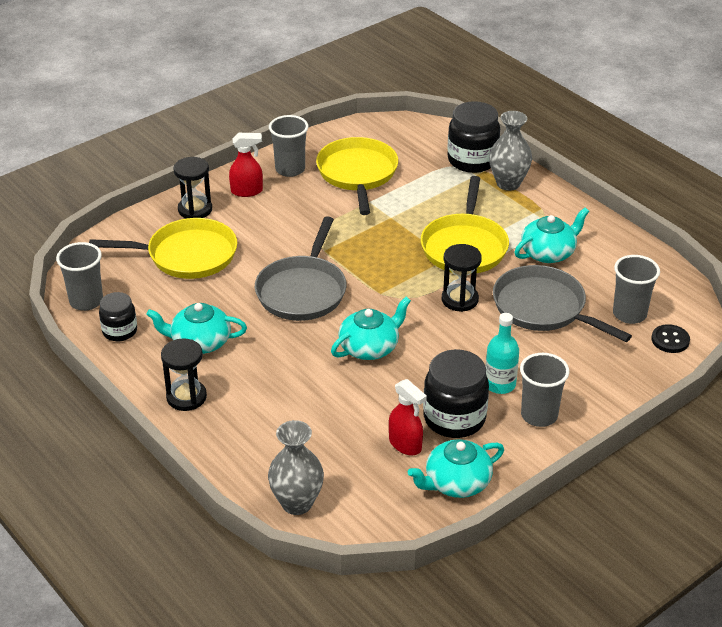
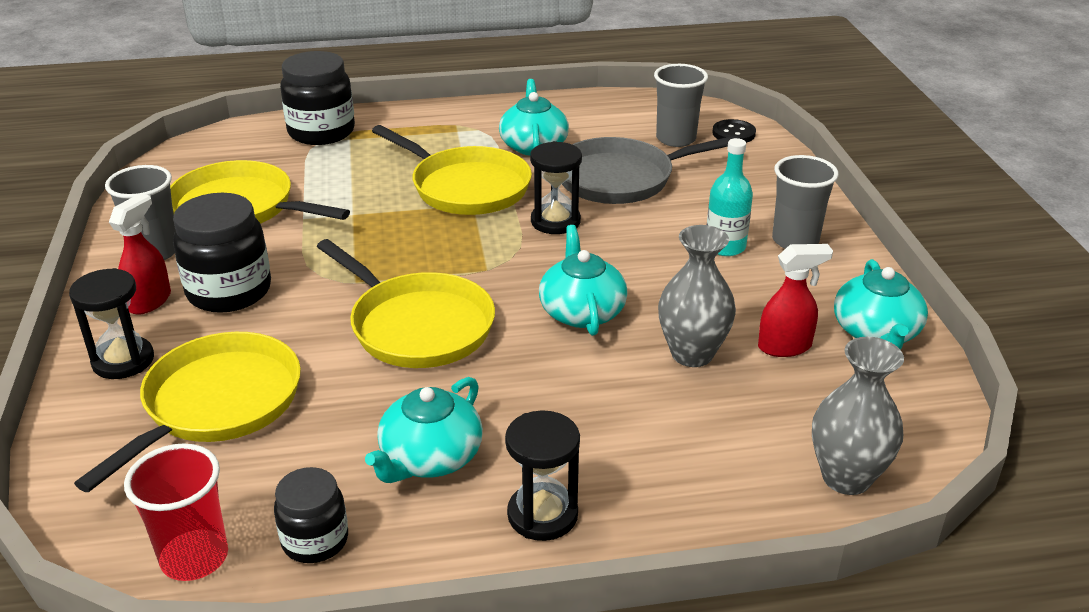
camera: 60 degrees left, 5 degrees down
grey cup [56,242,103,311] -> red cup [124,444,228,581]
grey pan [255,216,346,321] -> yellow pan [317,239,495,368]
black jar [423,349,489,438] -> black jar moved to [173,193,271,313]
grey vase [489,111,532,191] -> grey vase moved to [658,225,736,367]

